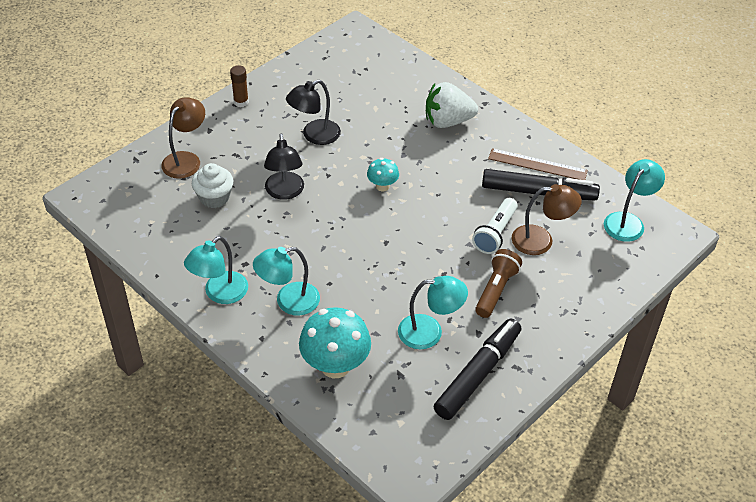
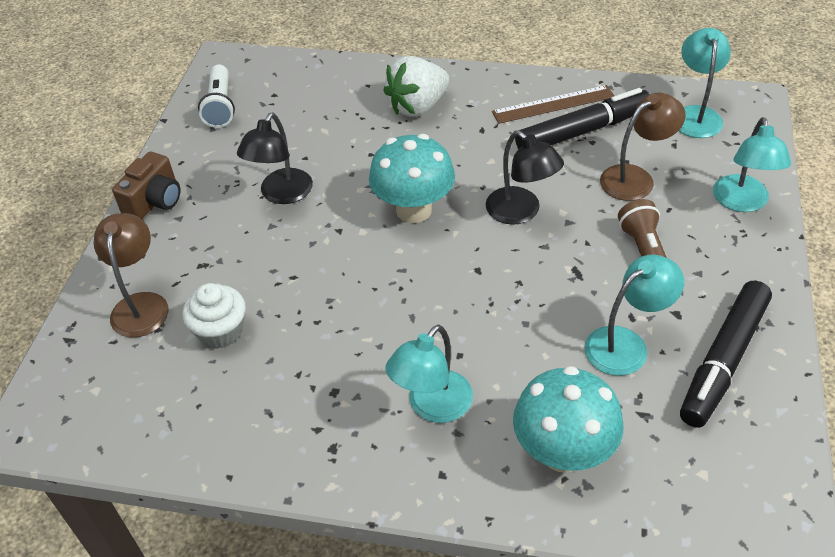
camera: 30 degrees left, 0 degrees up
turquoise lamp [184,236,248,304] -> turquoise lamp moved to [713,117,791,212]
brown glue stick [230,65,249,107] -> brown camera [112,151,180,219]
black lamp [264,133,304,200] -> black lamp moved to [486,130,564,225]
turquoise mushroom [367,158,399,191] -> turquoise mushroom [369,134,455,223], size x1.91
black marker [434,319,521,420] -> black marker turned 150 degrees counterclockwise [680,281,772,428]
white flashlight [472,198,518,254] -> white flashlight moved to [198,65,235,128]

